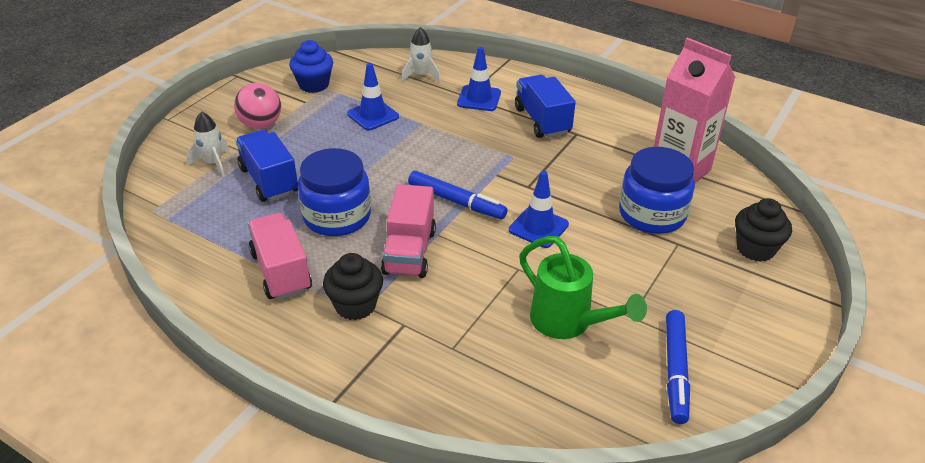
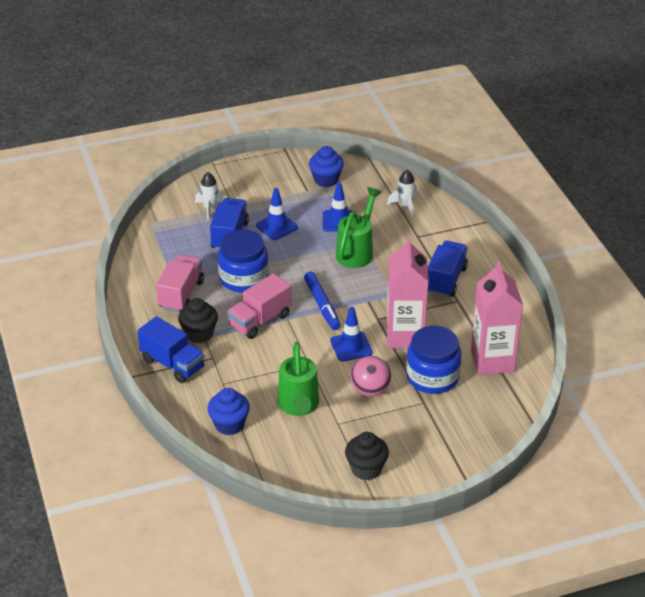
camera: 40 degrees right, 0 degrees up
pink ball [234,83,281,129] -> pink ball moved to [350,356,391,397]
blue traffic cone [457,47,501,111] -> blue traffic cone moved to [256,188,298,240]
blue marker [666,310,690,424] -> none
black cupcake [735,198,792,262] -> black cupcake moved to [345,432,389,480]
none -> blue truck [138,316,205,383]
none -> blue cupcake [207,388,250,435]
none -> green watering can [336,187,382,268]
none -> pink carton [386,237,429,348]

